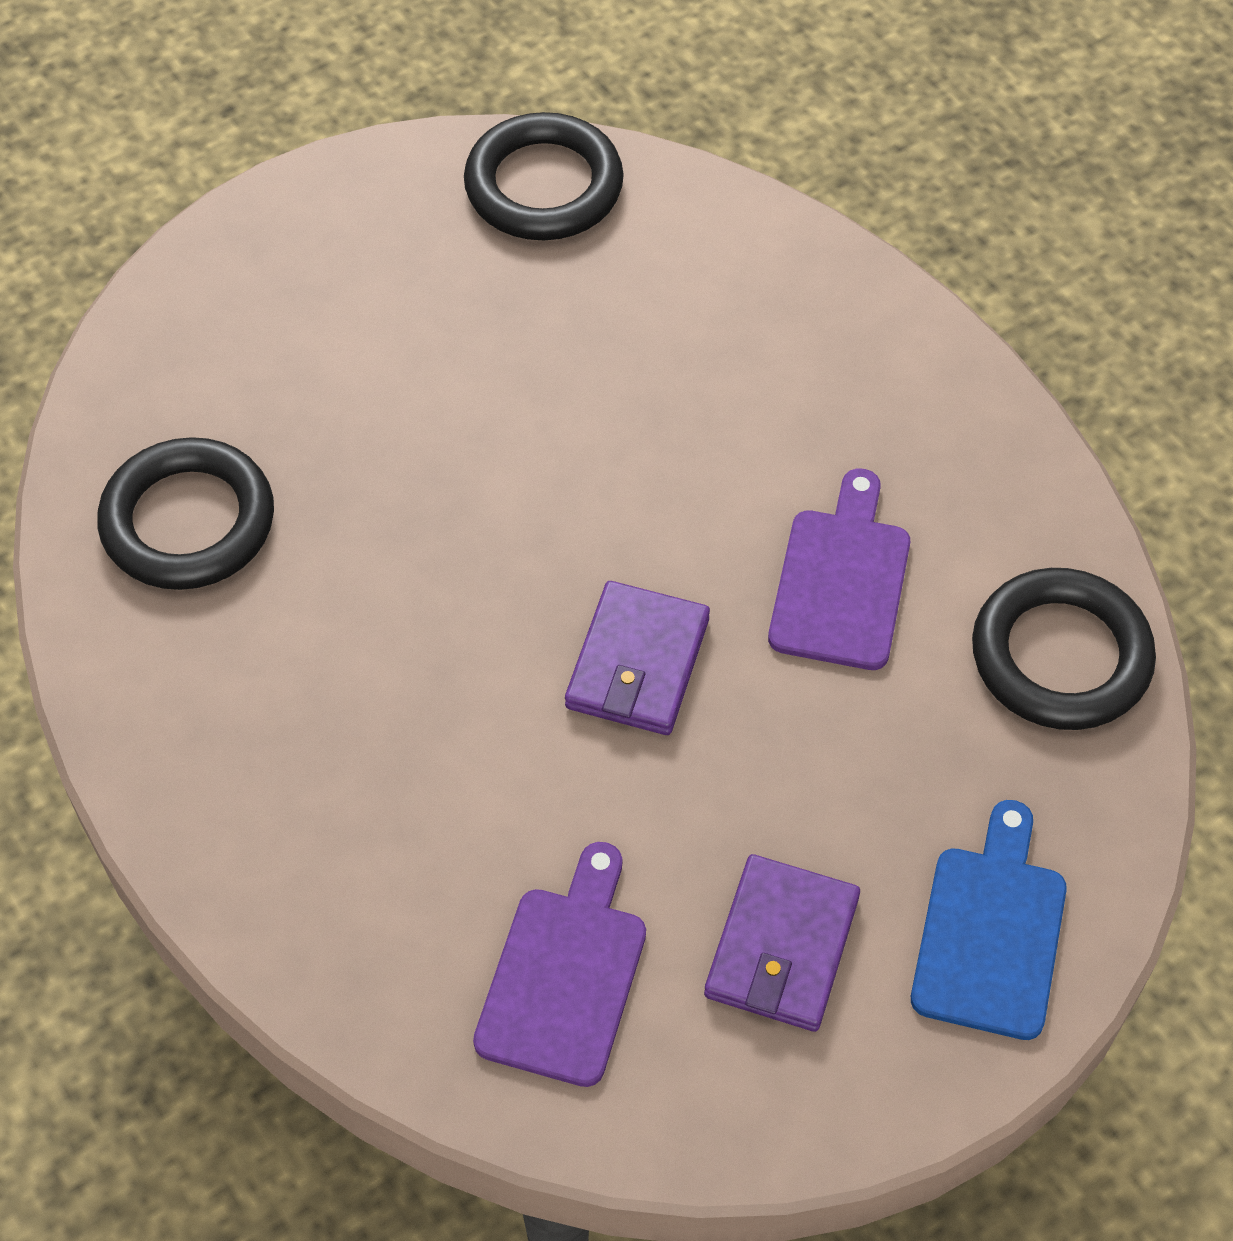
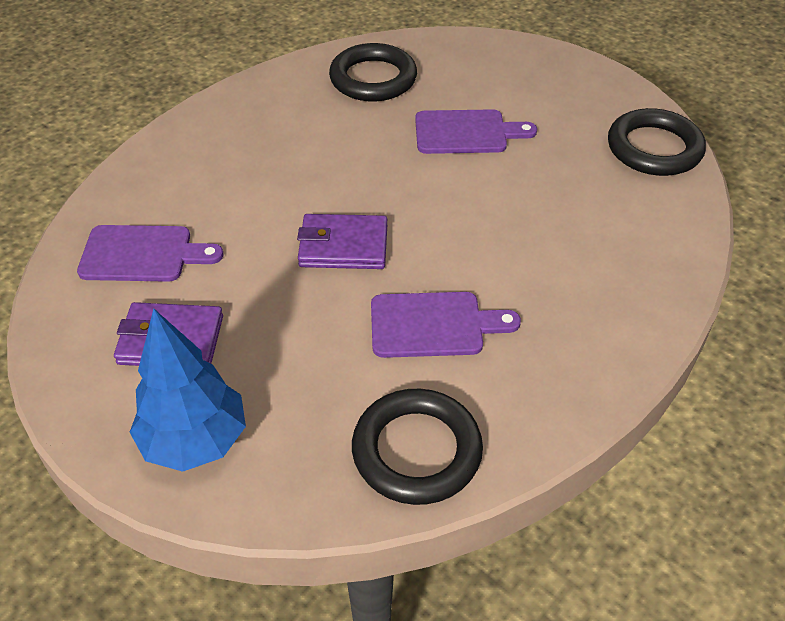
camera: 75 degrees right, 10 degrees down
blue cutting board [911,800,1067,1040] -> blue tree [130,309,246,472]
none -> purple cutting board [415,109,537,154]

